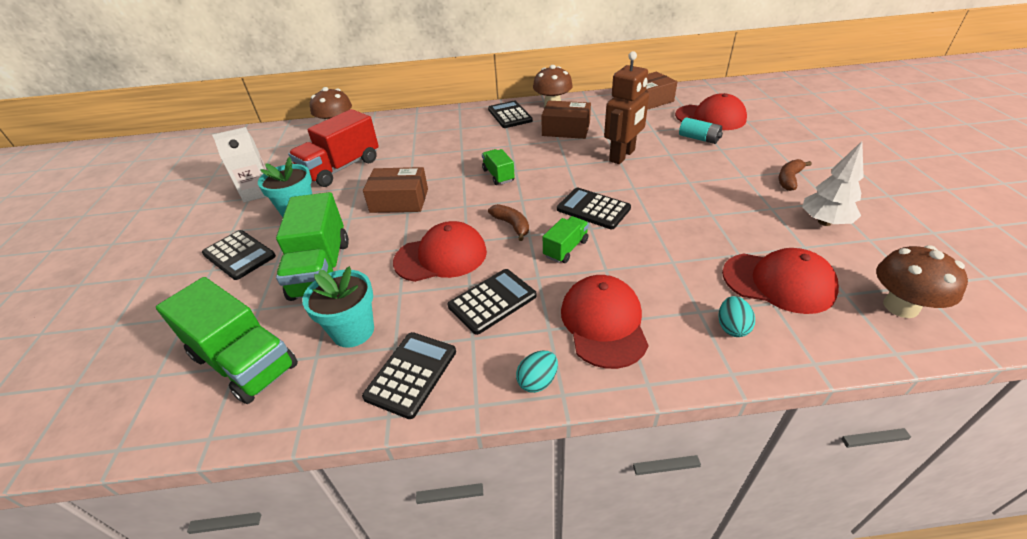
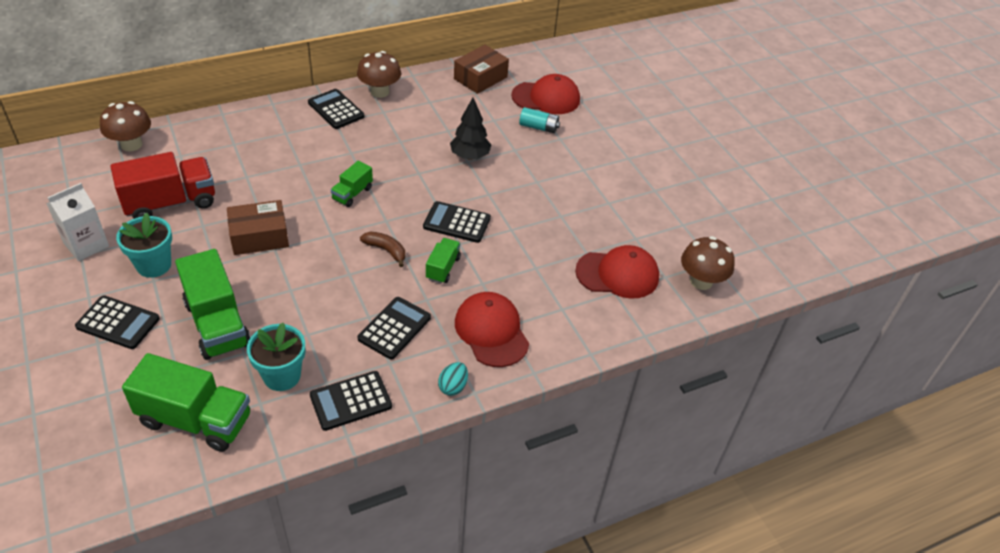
camera: 25 degrees left, 5 degrees up
red truck [288,109,379,187] -> red truck turned 135 degrees counterclockwise [110,152,215,219]
black calculator [362,332,456,419] -> black calculator turned 120 degrees counterclockwise [310,371,392,431]
red cap [393,221,487,282] -> none
green truck [482,149,515,185] -> green truck turned 105 degrees counterclockwise [331,161,373,207]
brown box [541,101,591,139] -> none
brown robot [604,51,649,164] -> black tree [450,98,491,160]
turquoise egg [718,296,755,337] -> none
brown banana [779,159,812,191] -> none
white tree [802,141,864,226] -> none

